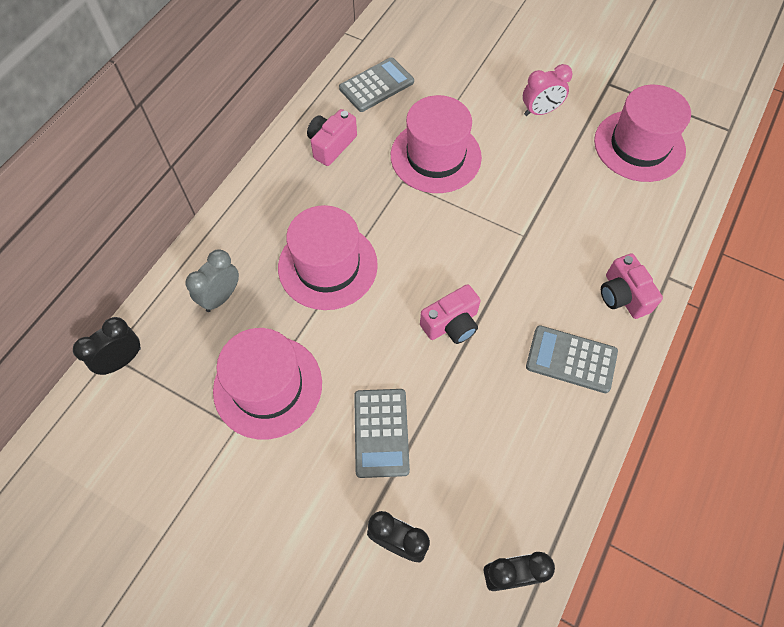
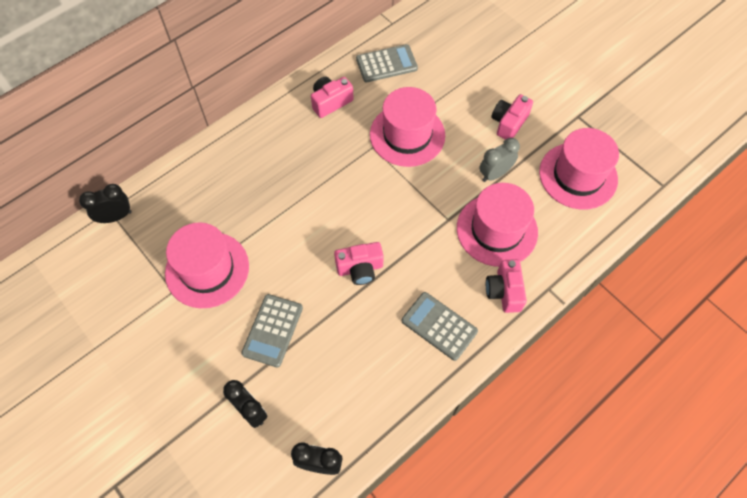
camera: 20 degrees right, 0 degrees up
grey clock [185,250,239,312] -> grey clock moved to [479,138,520,182]
pink hat [278,205,378,310] -> pink hat moved to [457,183,538,267]
pink clock [523,64,572,116] -> pink camera [491,94,533,140]

